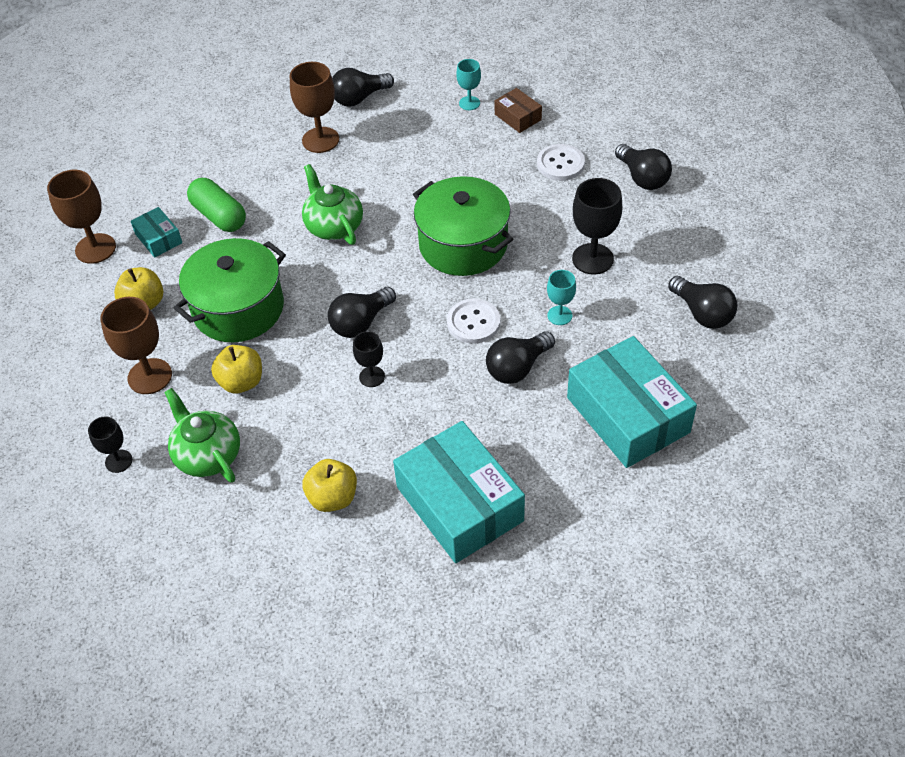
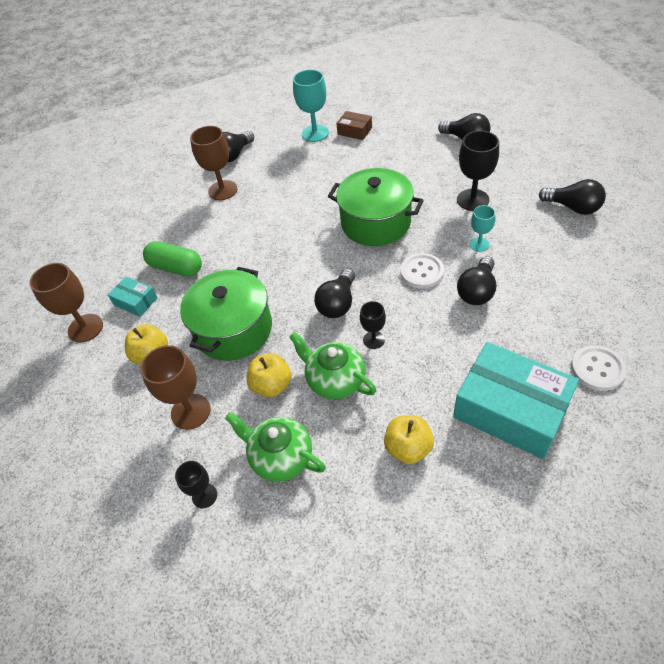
camera: 20 degrees left, 0 degrees up
green teapot [302,164,363,245] -> green teapot moved to [289,332,376,399]
turquoise goblet [456,59,481,110] -> turquoise goblet [293,69,329,142], size x1.73
white button [537,144,585,181] -> white button moved to [571,345,626,391]
turquoise box [567,336,697,468] -> none

